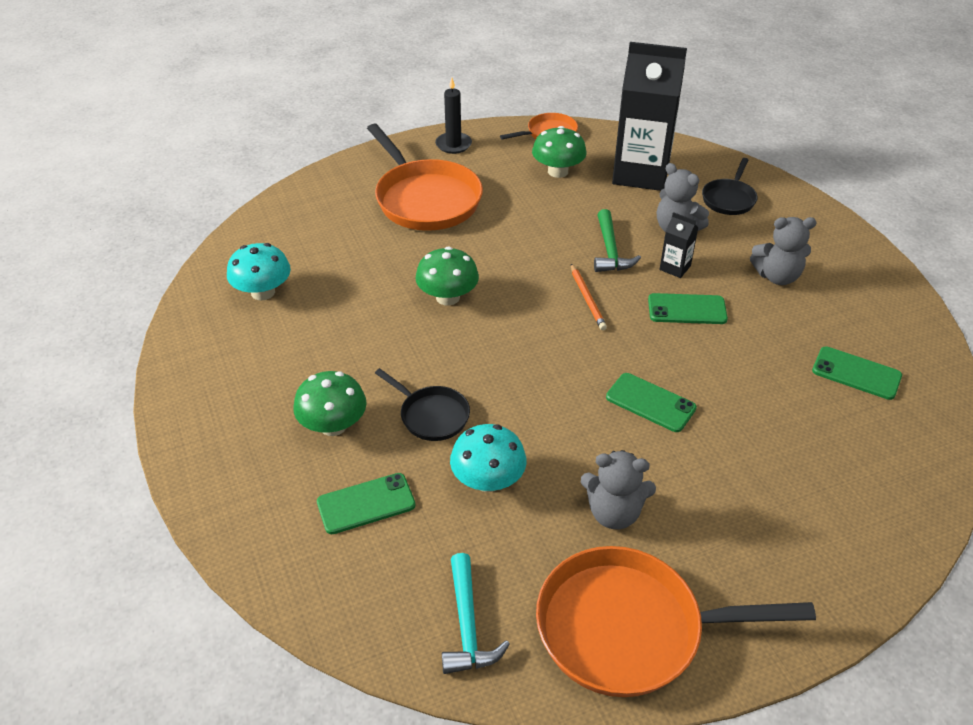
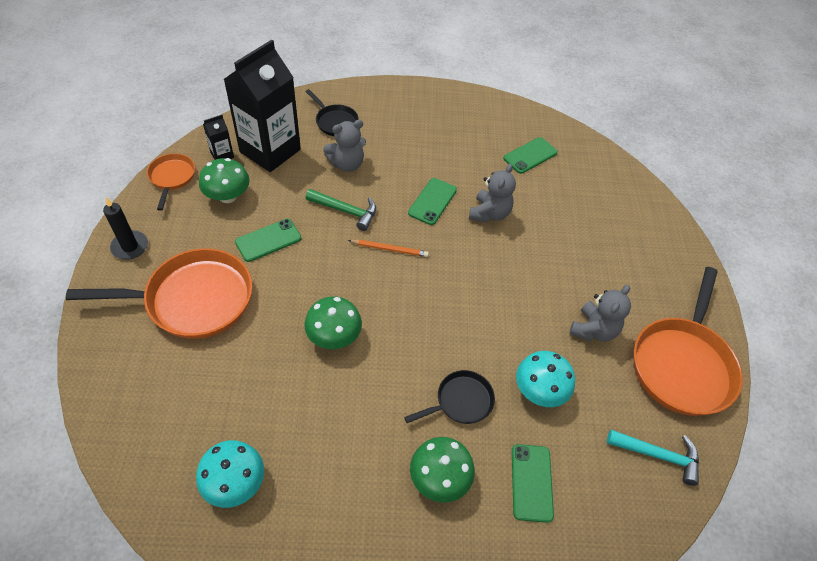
camera: 70 degrees left, 10 degrees up
green phone [606,373,697,432] -> green phone moved to [235,219,301,262]
black carton [659,212,699,278] -> black carton moved to [203,115,234,160]
grey teddy bear [750,217,817,285] -> grey teddy bear moved to [469,164,516,223]

